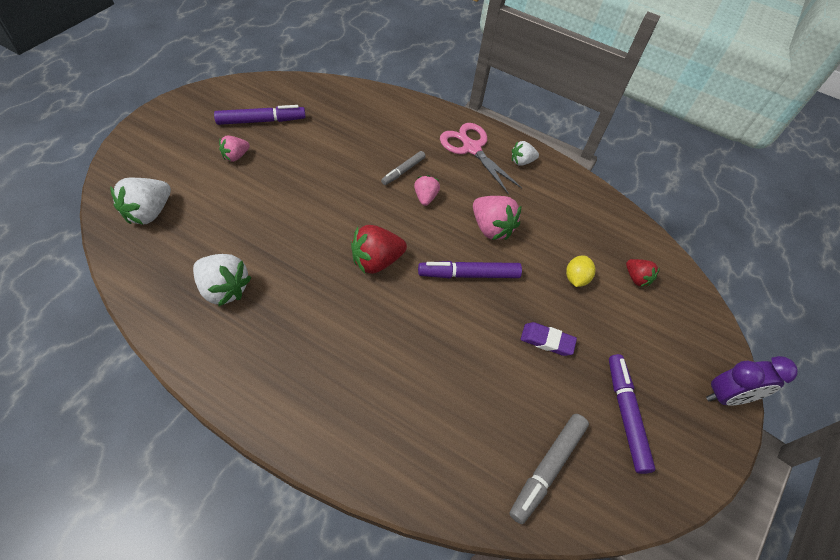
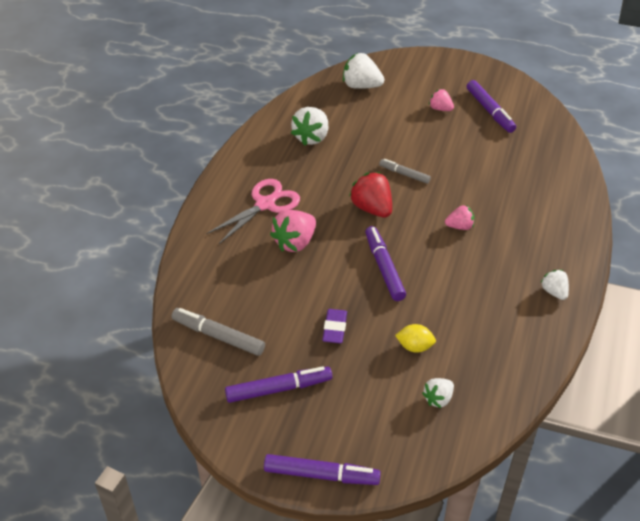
camera: 85 degrees right, 10 degrees down
grey marker [381,151,426,185] -> grey marker moved to [379,159,431,184]
pink scissors [440,123,522,194] -> pink scissors moved to [206,179,300,244]
pink strawberry [473,196,522,240] -> pink strawberry moved to [270,210,316,252]
red strawberry [626,259,660,287] -> white strawberry [422,378,454,408]
purple clock [706,356,798,406] -> purple marker [264,454,381,485]

